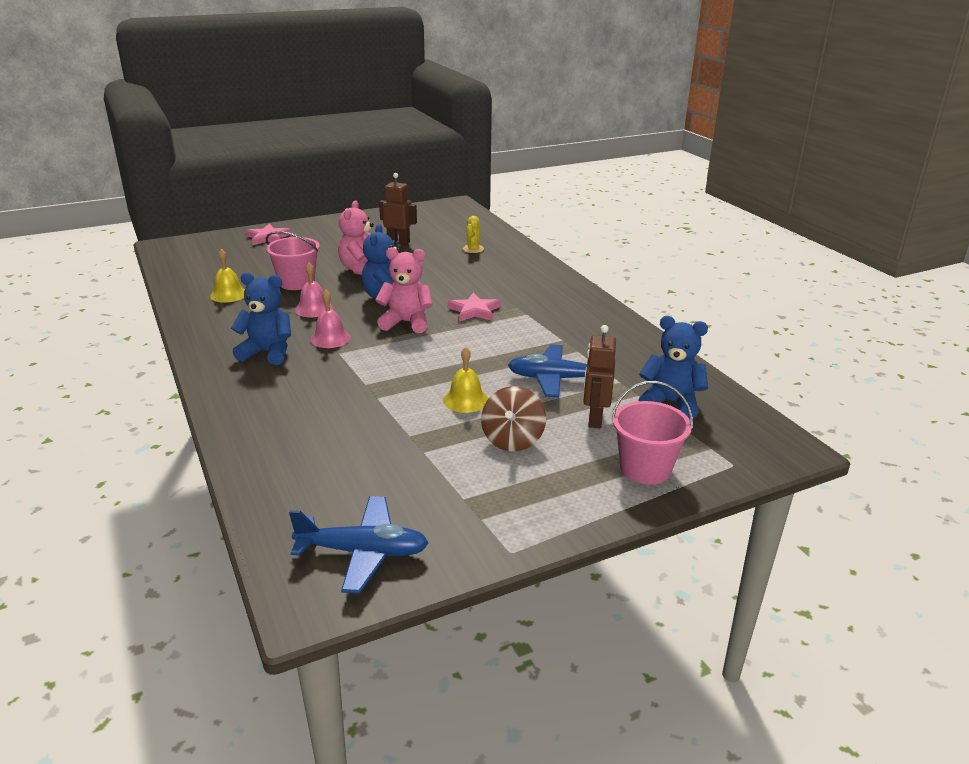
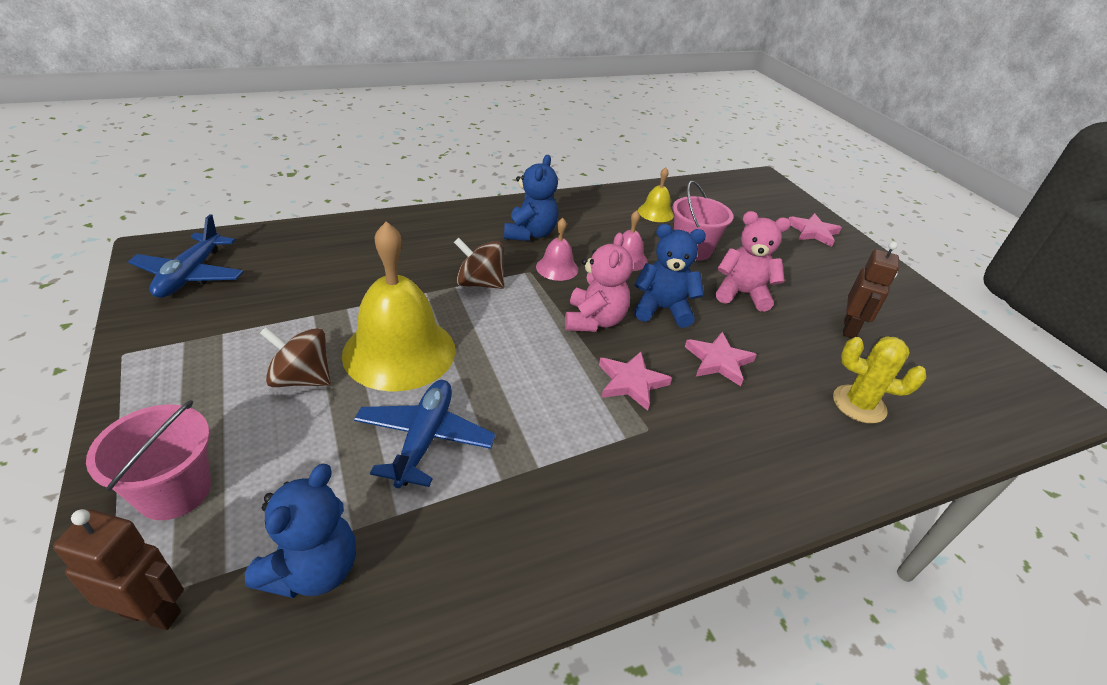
camera: 90 degrees right, 10 degrees up
yellow bell [443,347,488,413] -> yellow bell [342,221,455,392], size x2.13
yellow cactus [463,216,484,253] -> yellow cactus [833,337,926,424], size x1.51
brown robot [583,325,616,428] -> brown robot moved to [53,509,184,630]
none -> brown spinning top [454,238,504,289]
none -> pink star [685,332,757,386]

